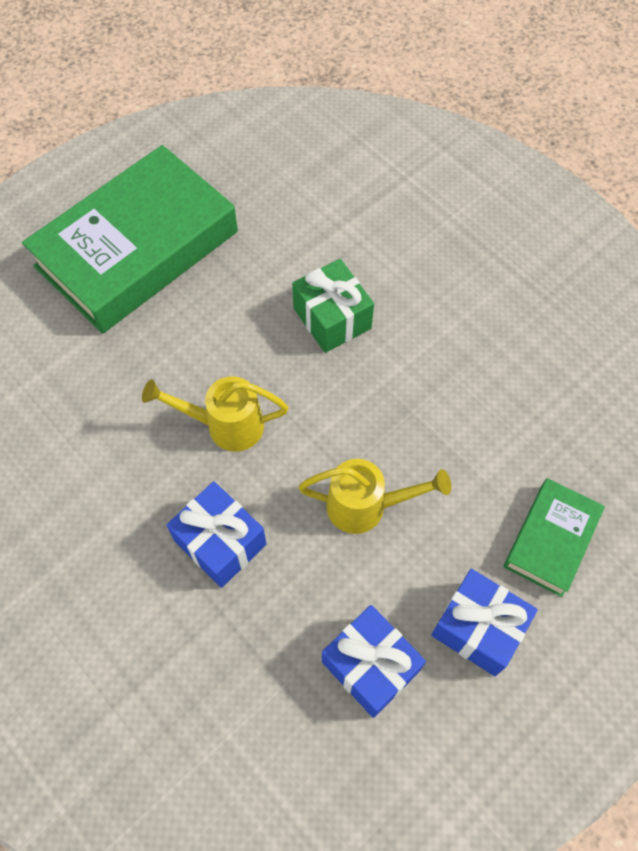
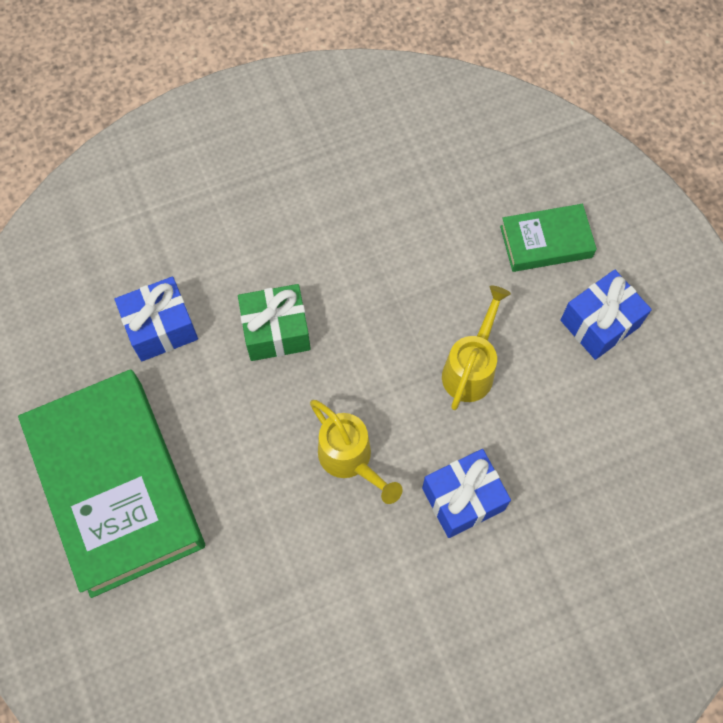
camera: 70 degrees left, 5 degrees up
yellow watering can [142,376,288,452] -> yellow watering can turned 60 degrees counterclockwise [310,400,402,504]
blue gift [322,605,426,718] -> blue gift moved to [115,277,198,361]
green book [504,478,605,597] -> green book turned 60 degrees counterclockwise [500,204,597,272]

